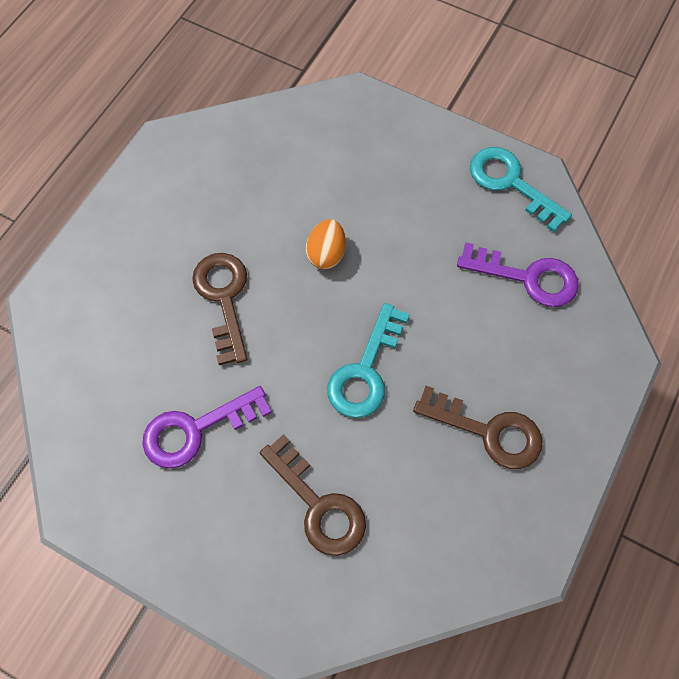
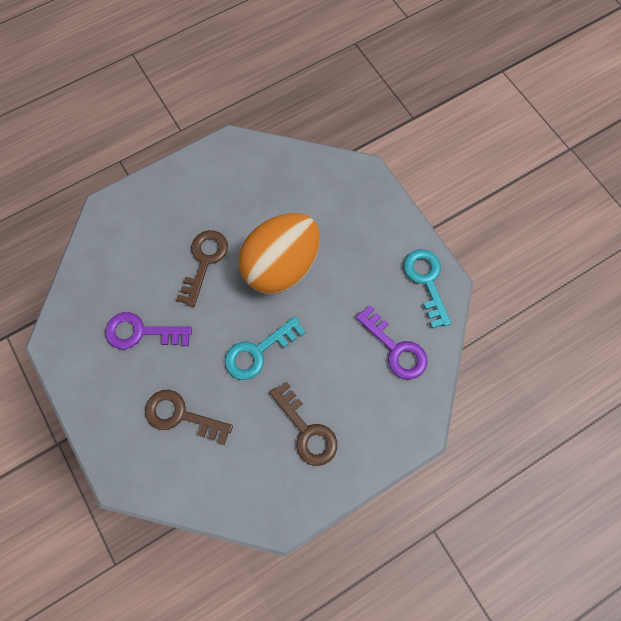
camera: 30 degrees right, 5 degrees up
brown key [259,434,366,556] -> brown key turned 120 degrees clockwise [145,390,233,445]
orange egg [306,219,346,269] -> orange egg [239,213,320,294], size x2.46

